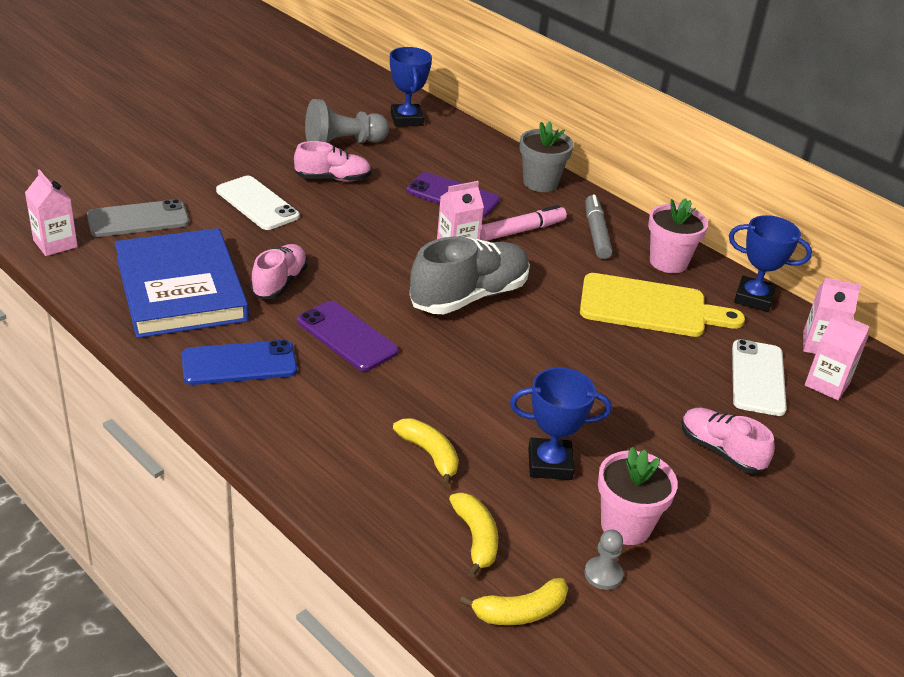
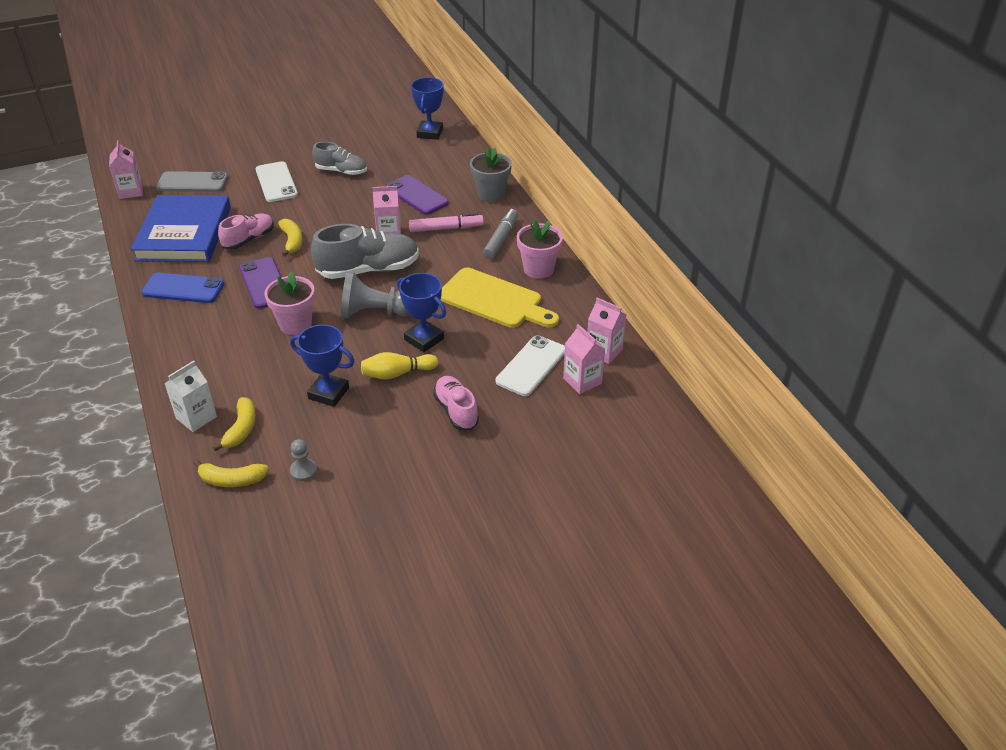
camera: 25 degrees right, 5 degrees up
pink shoe [294,141,372,182] -> grey shoe [312,142,367,175]
grey pawn [305,99,389,143] -> grey pawn moved to [341,272,409,318]
yellow banana [393,418,459,487] -> yellow banana moved to [278,219,302,257]
pink flower pot [598,447,678,545] -> pink flower pot moved to [264,272,315,335]
blue trophy [729,215,812,312] -> blue trophy moved to [397,273,446,352]
none -> white carton [164,361,217,432]
none -> yellow bowling pin [361,352,438,380]

